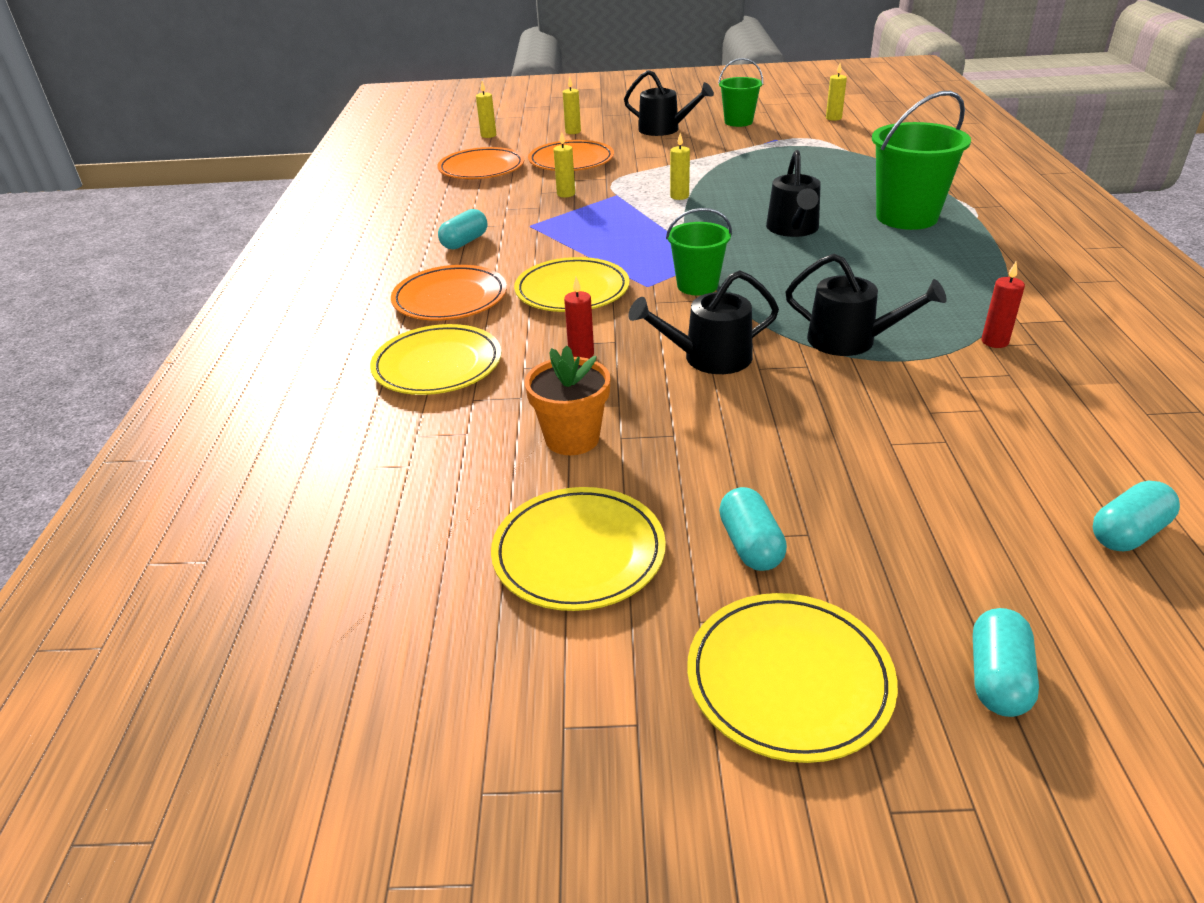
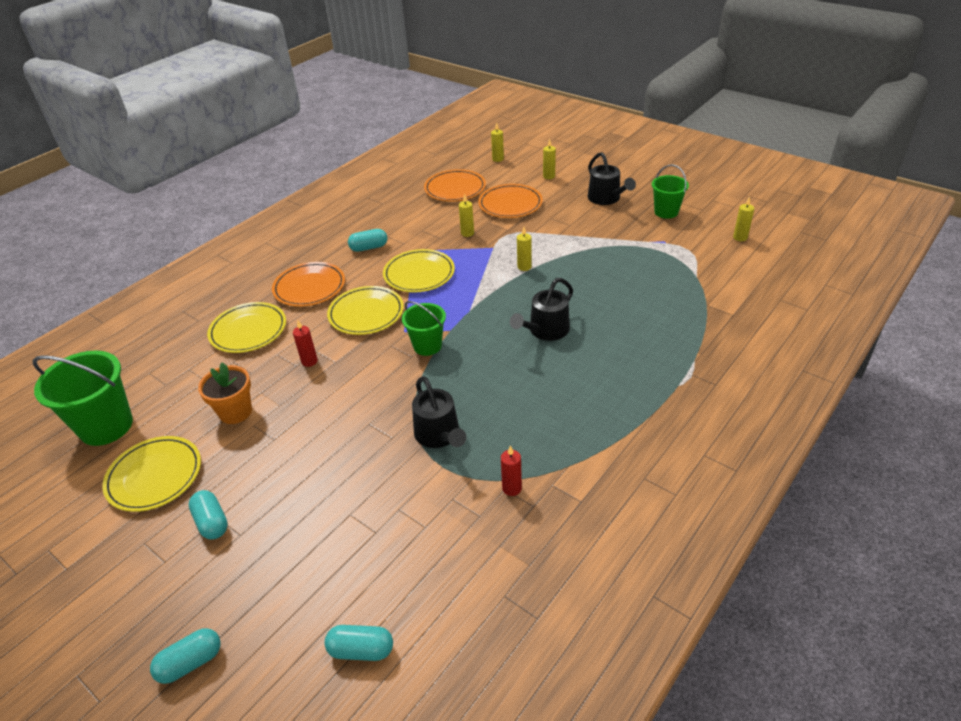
camera: 40 degrees right, 5 degrees up
black watering can [628,270,779,374] -> none
yellow plate [687,593,898,763] -> yellow plate moved to [383,249,455,293]
turquoise capsule [719,487,787,571] -> turquoise capsule turned 60 degrees counterclockwise [188,490,228,539]
green bucket [872,91,971,230] -> green bucket moved to [32,351,133,446]

